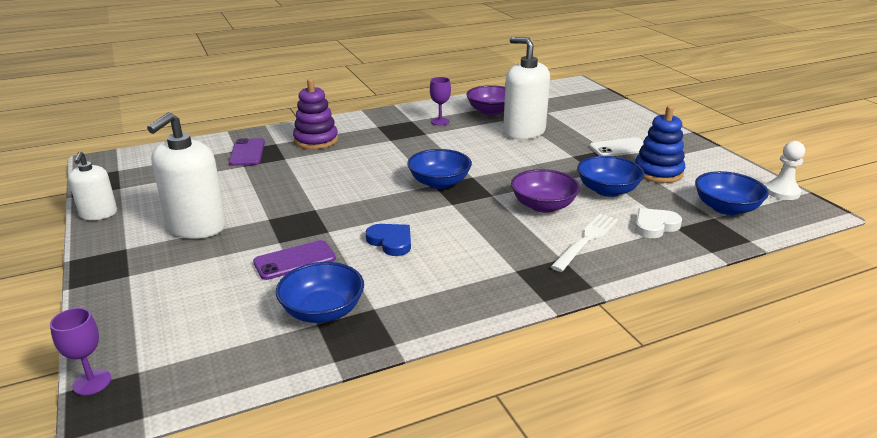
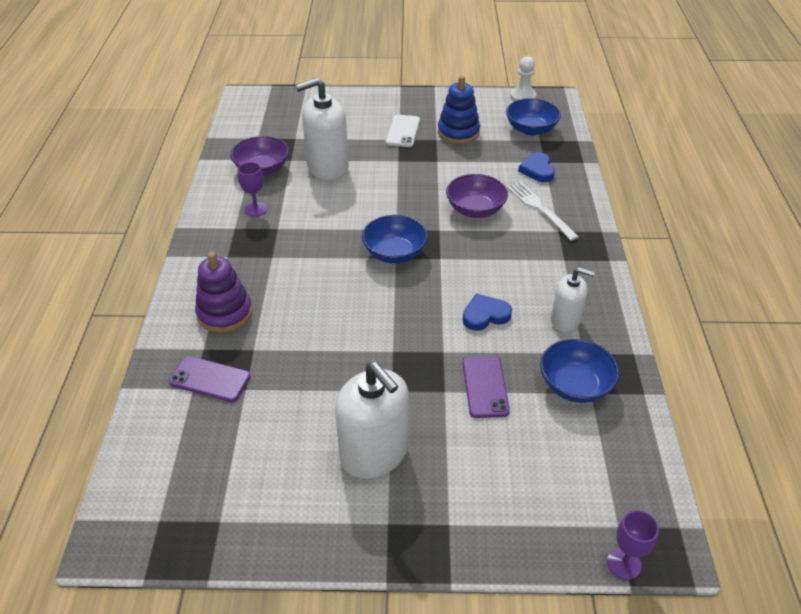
camera: 65 degrees left, 15 degrees up
white soap dispenser [68,151,117,220] -> white soap dispenser moved to [551,267,595,332]
blue bowl [577,156,645,197] -> none
white heart [635,208,682,238] -> blue heart [518,152,555,182]

